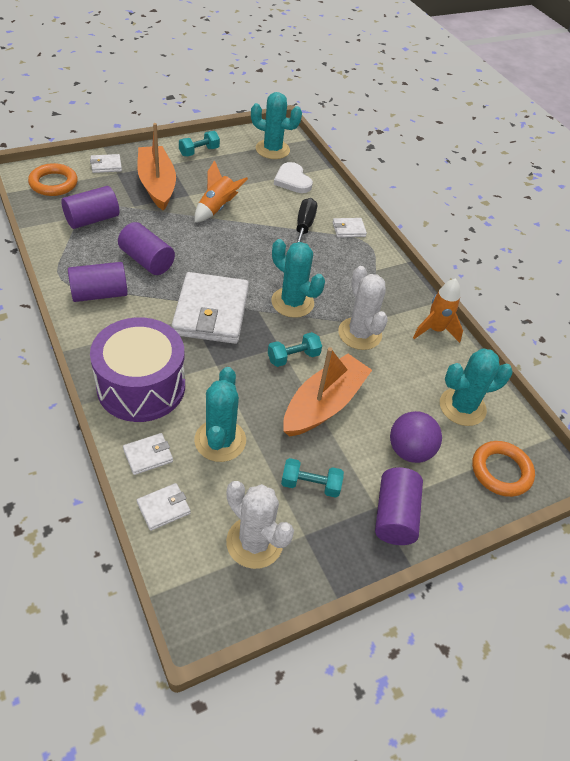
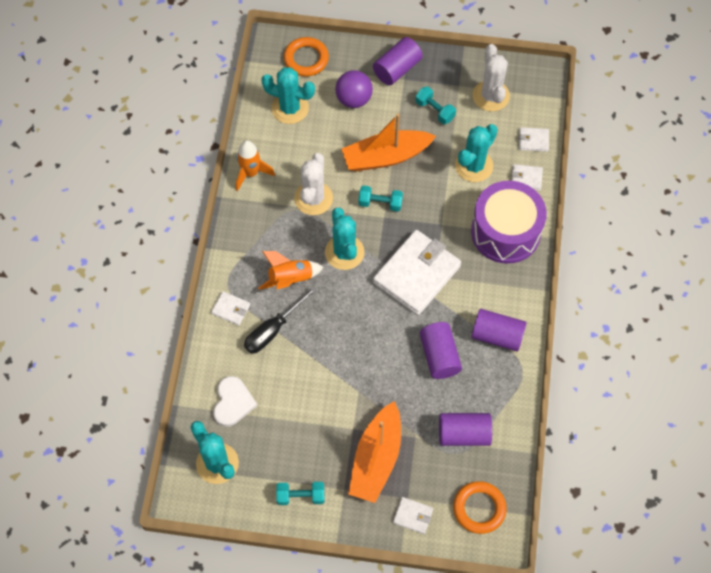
camera: 140 degrees left, 15 degrees up
orange rocket [195,160,248,222] -> orange rocket moved to [258,251,324,290]

